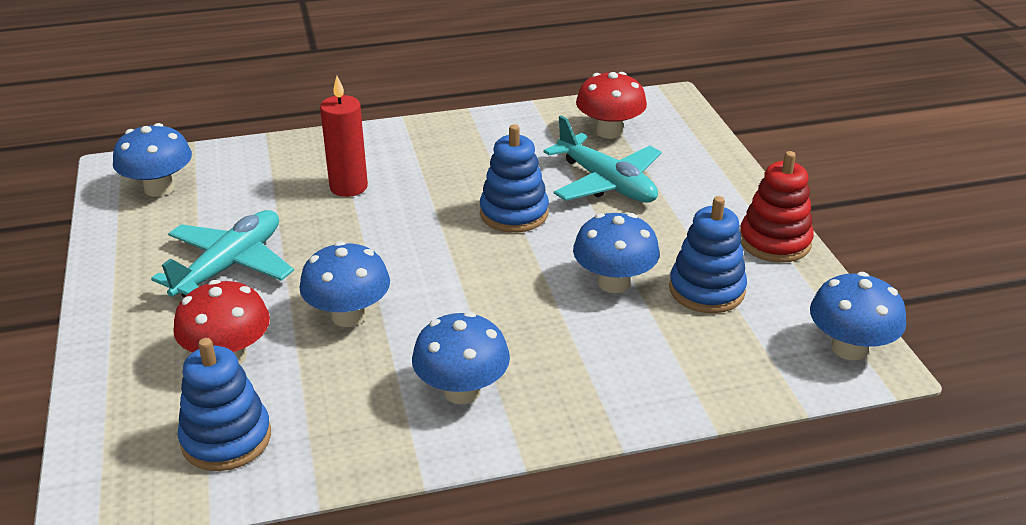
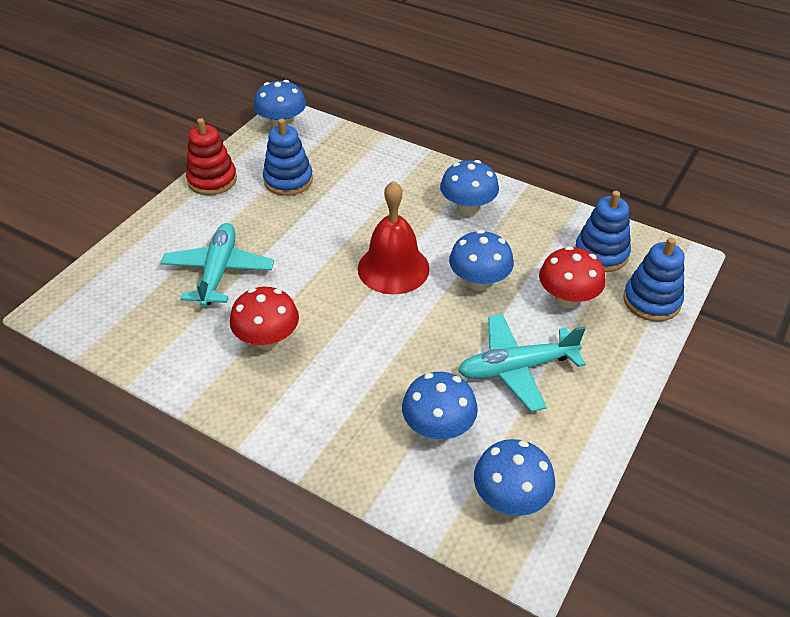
camera: 135 degrees left, 10 degrees up
red candle [320,76,368,197] -> none
blue stacking toy [480,124,549,233] -> blue stacking toy moved to [623,237,685,322]
blue mushroom [573,213,660,293] -> blue mushroom moved to [402,372,478,440]
red mushroom [576,72,647,139] -> red mushroom moved to [230,287,299,350]
none -> red bell [358,180,430,294]

